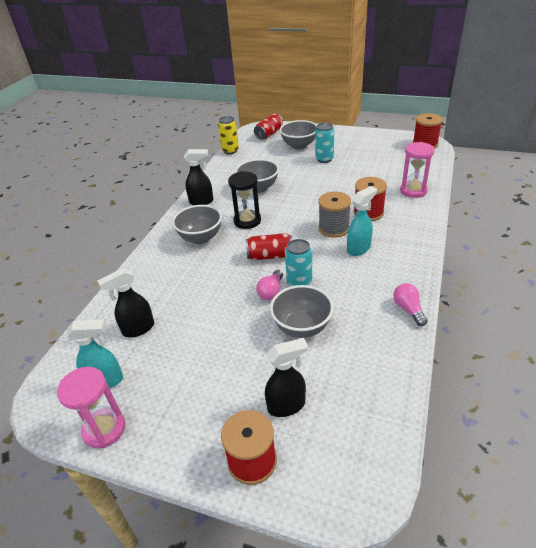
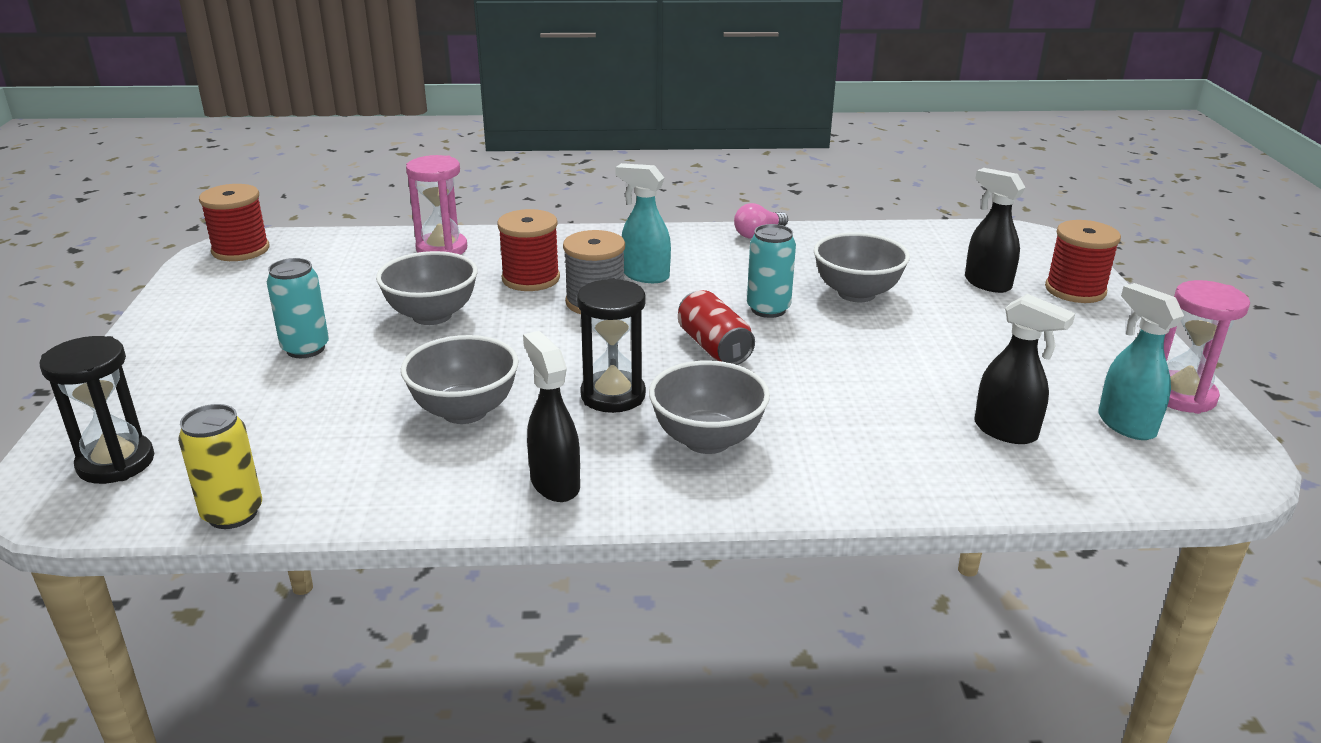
camera: 115 degrees left, 10 degrees down
red can [254,114,283,140] -> black hourglass [40,336,154,484]
pink light bulb [256,270,283,300] -> none
grey bowl [280,120,317,150] -> grey bowl moved to [376,251,477,325]

